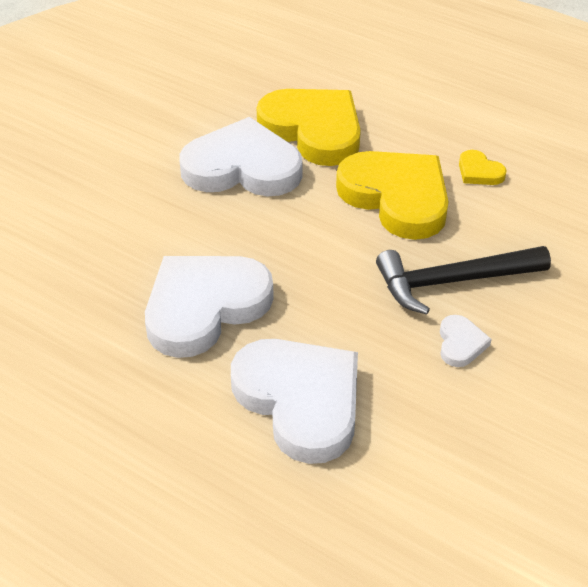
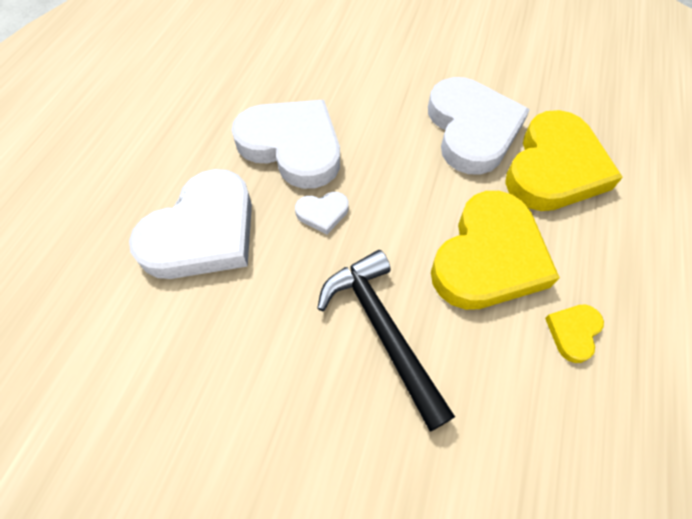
camera: 75 degrees right, 15 degrees up
white heart [440,315,492,367] -> white heart moved to [295,192,348,234]

